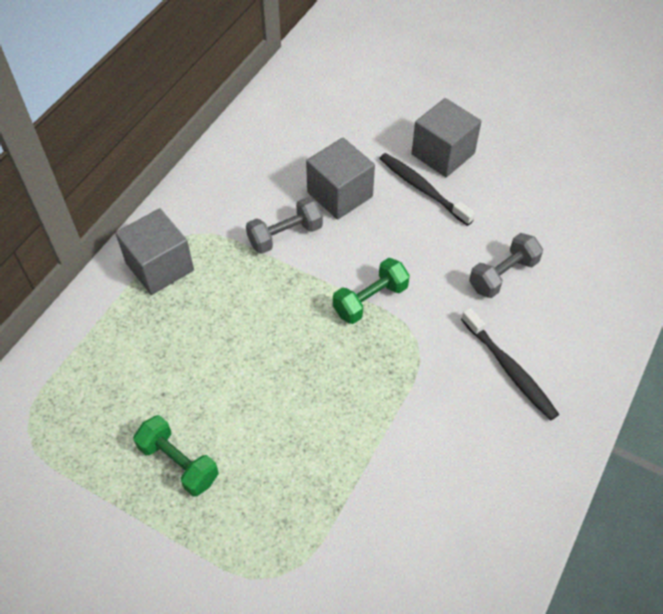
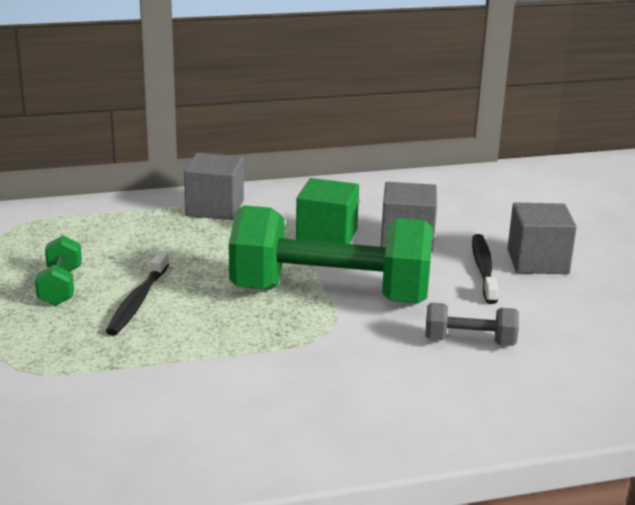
camera: 45 degrees right, 30 degrees down
grey dumbbell [246,197,323,254] -> green cube [296,178,359,244]
green dumbbell [333,258,410,324] -> green dumbbell [229,205,433,303], size x2.32
black toothbrush [461,308,559,420] -> black toothbrush moved to [105,251,169,336]

